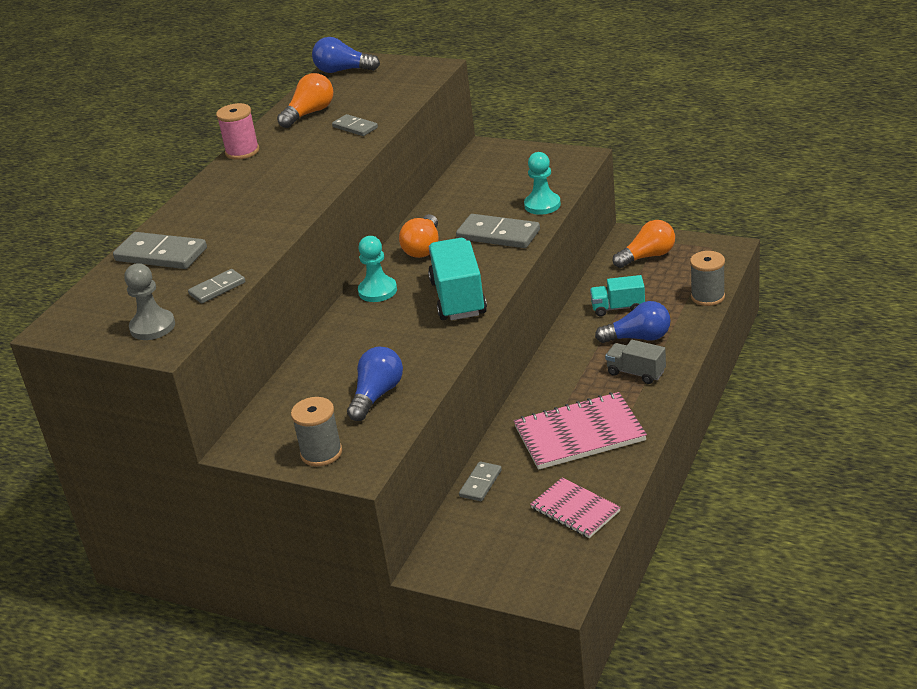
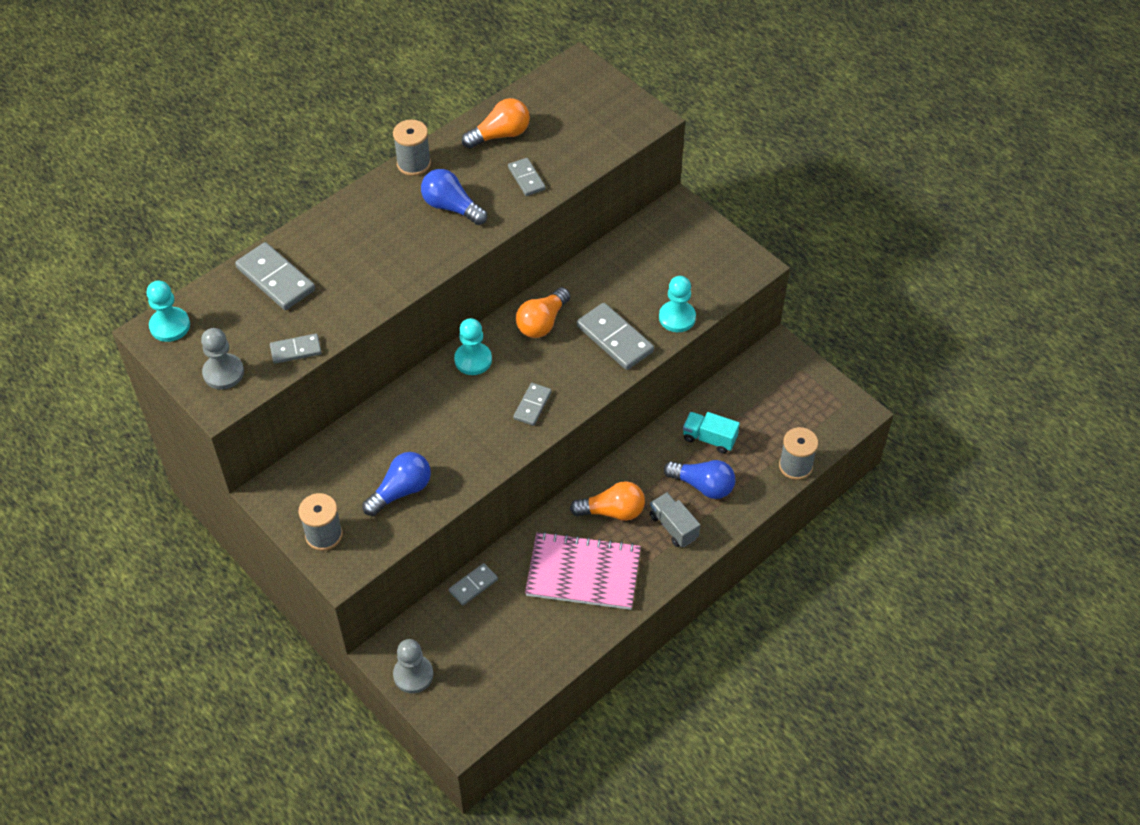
camera: 20 degrees right, 20 degrees up
pink spool [216,103,259,160] -> grey spool [393,120,431,176]
blue light bulb [312,37,380,73] -> blue light bulb moved to [421,169,487,225]
turquoise truck [428,238,487,320] -> grey domino [513,383,552,426]
pink notebook [530,478,621,538] -> none
orange light bulb [613,220,675,268] -> orange light bulb moved to [570,481,645,521]
none -> turquoise pawn [147,281,190,342]
none -> grey pawn [393,639,433,693]

